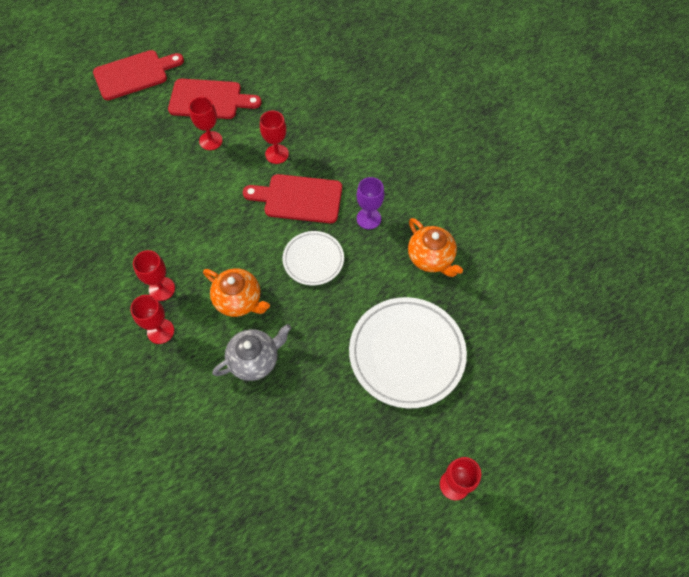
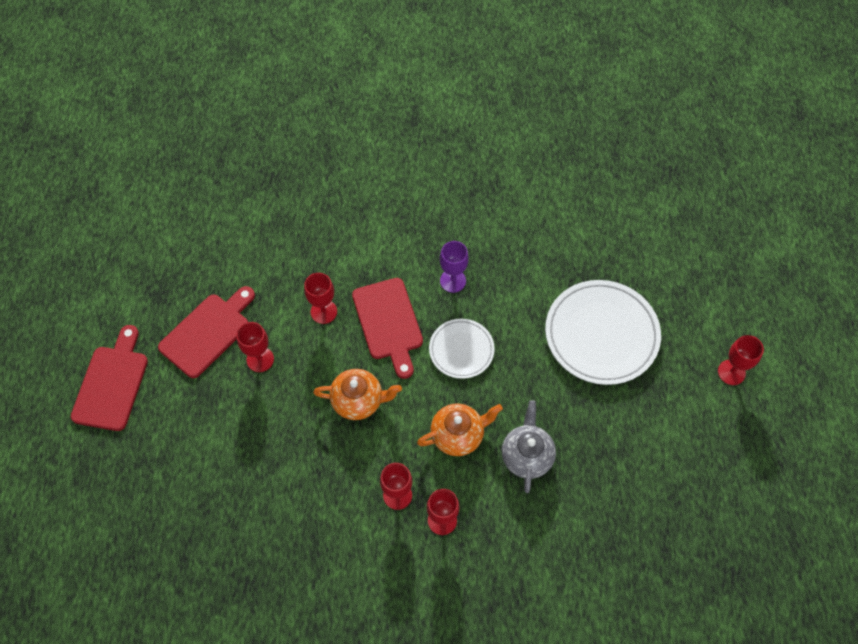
camera: 55 degrees left, 0 degrees up
red cutting board [243,174,342,223] -> red cutting board turned 60 degrees counterclockwise [352,278,423,379]
orange teapot [408,218,463,277] -> orange teapot moved to [313,369,402,420]

